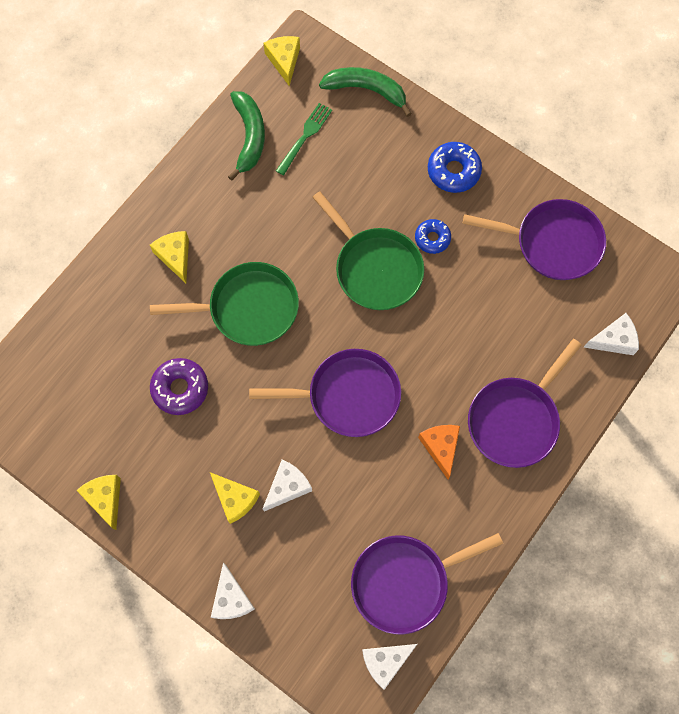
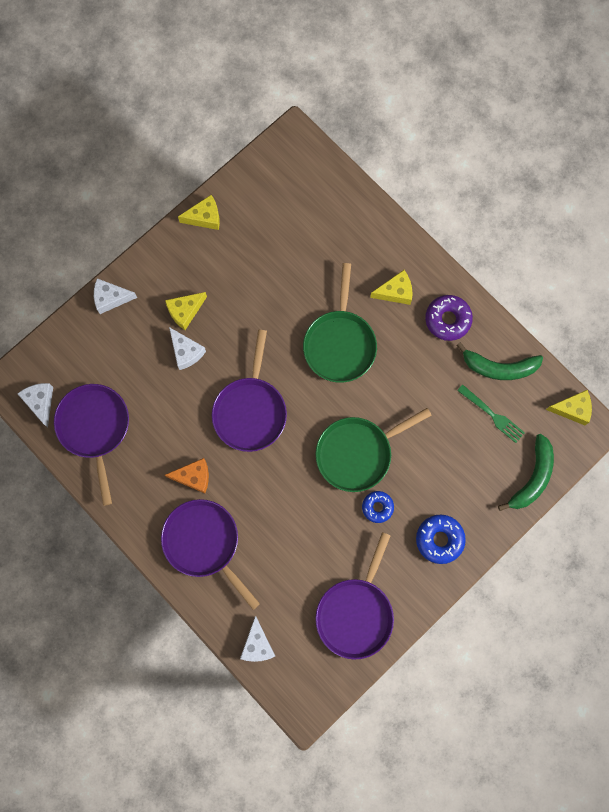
camera: 100 degrees right, 5 degrees up
purple donut [150,358,208,415] -> purple donut moved to [425,295,473,341]

